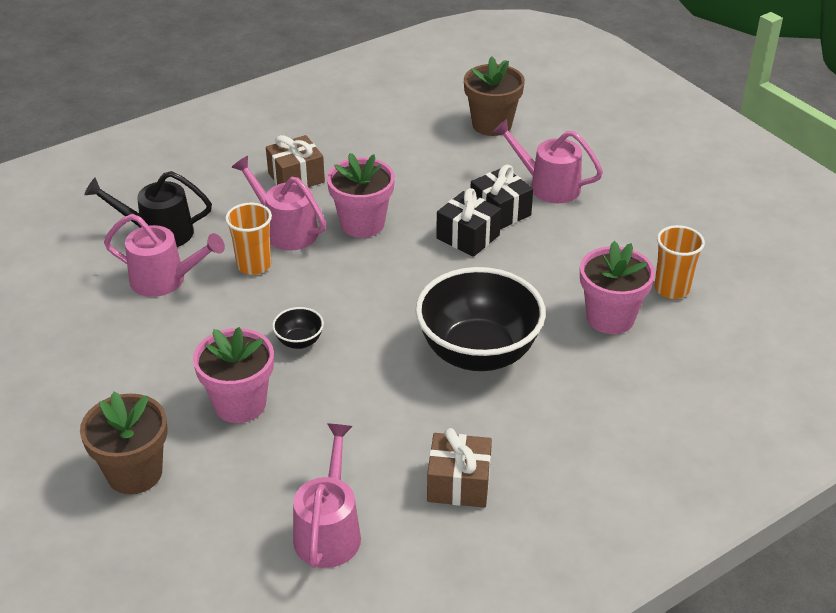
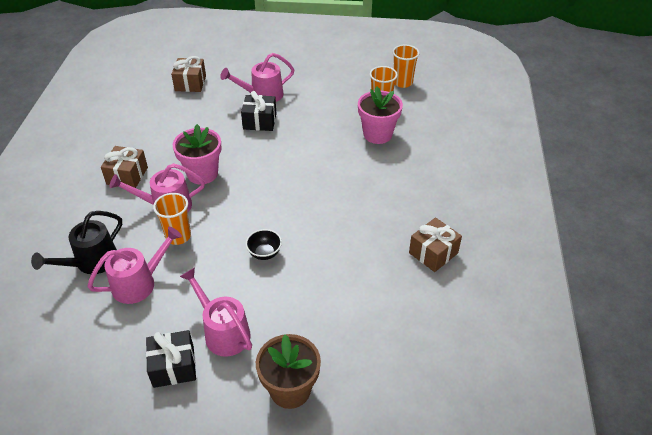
camera: 50 degrees left, 5 degrees up
pink flower pot [193,327,274,423] -> none
pink watering can [293,424,361,568] -> pink watering can moved to [180,267,252,356]
black bowl [415,267,546,371] -> none
black gift [436,188,501,257] -> black gift moved to [146,330,196,388]
brown flower pot [464,57,525,136] -> brown gift [171,56,206,92]
none -> orange cup [393,45,420,88]

